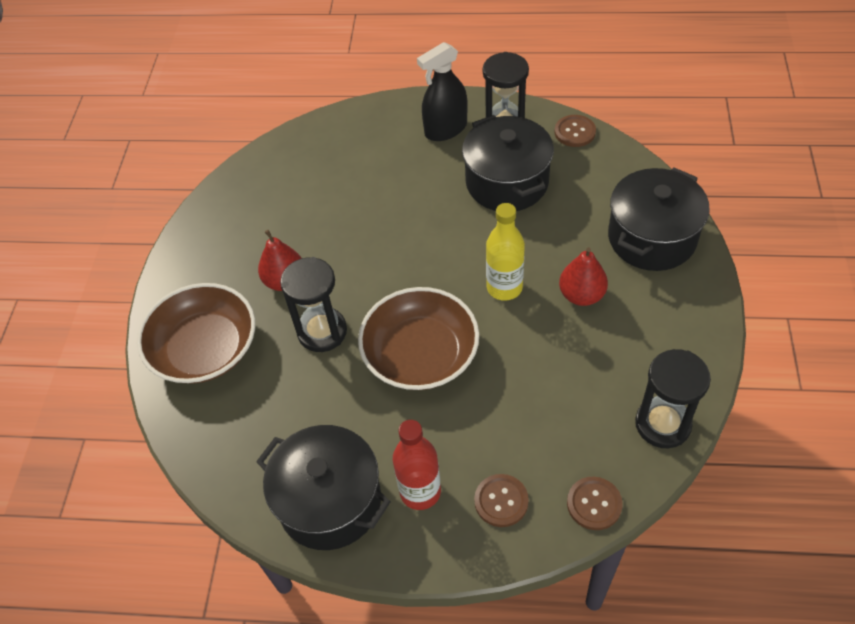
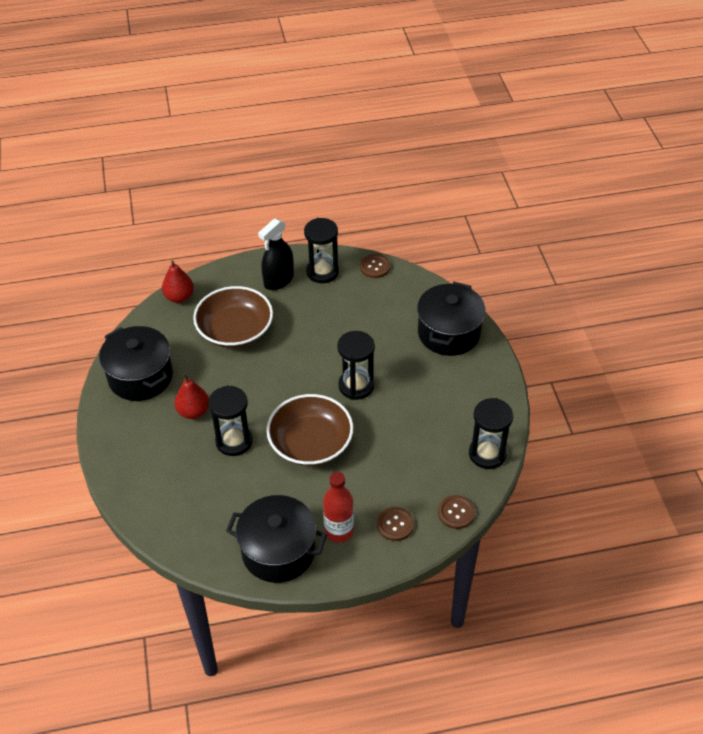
camera: 20 degrees left, 5 degrees down
brown bowl [137,283,255,384] -> brown bowl moved to [193,286,273,348]
black pot [462,115,554,211] -> black pot moved to [99,326,173,401]
yellow bottle [486,203,525,301] -> black hourglass [337,331,375,400]
red pear [559,247,608,306] -> red pear moved to [162,260,194,303]

